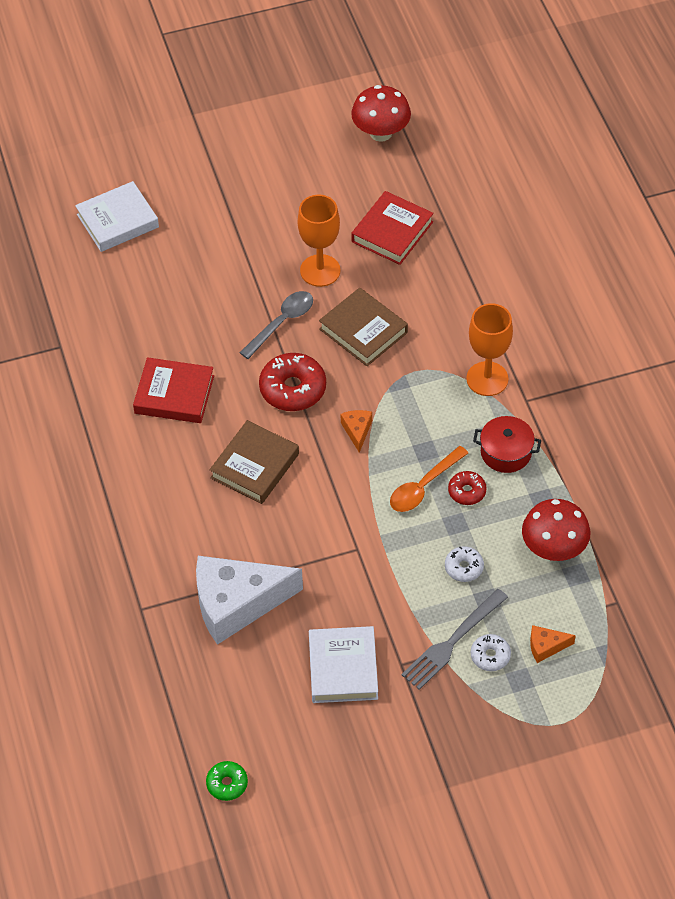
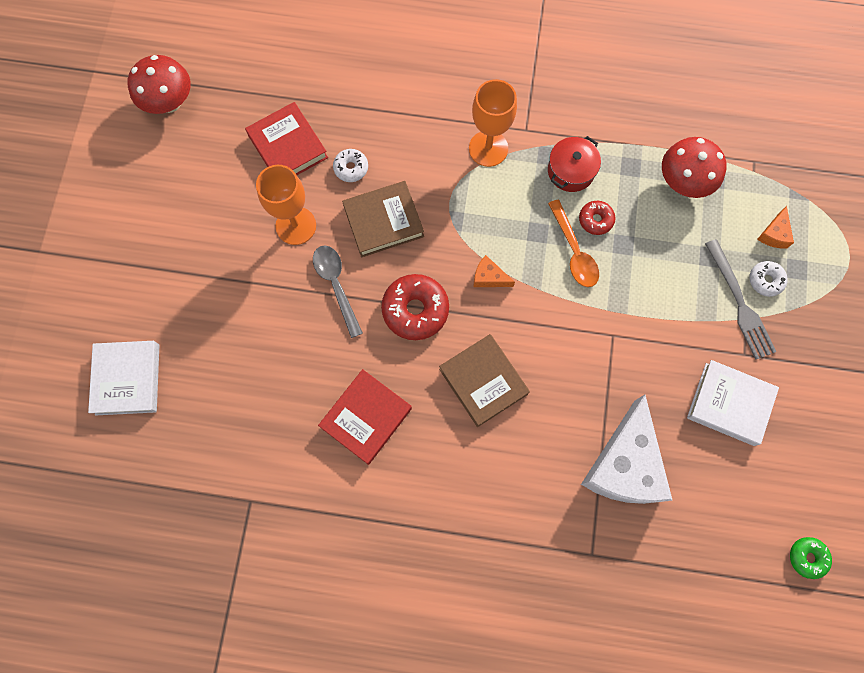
camera: 65 degrees left, 20 degrees up
white donut [445,546,484,582] -> white donut moved to [333,149,368,182]

